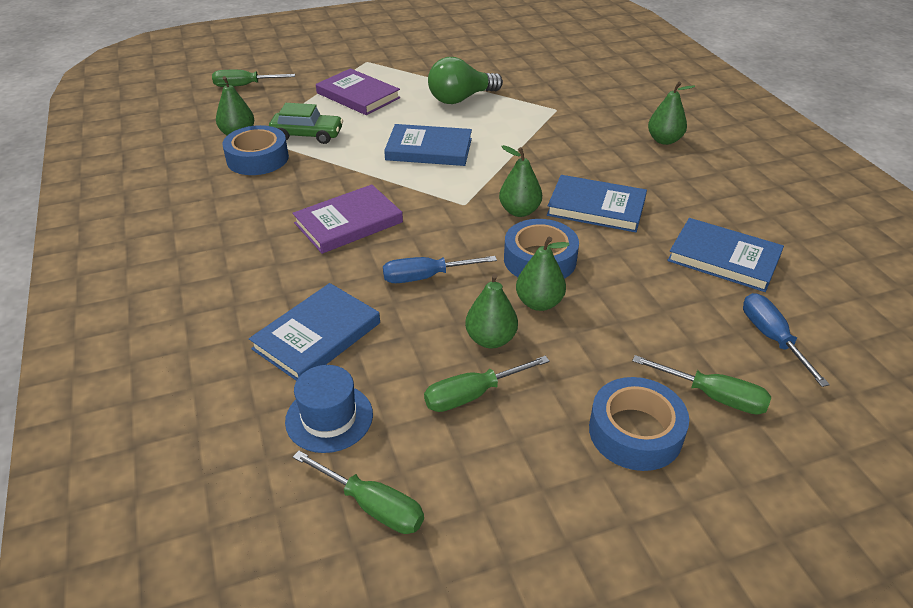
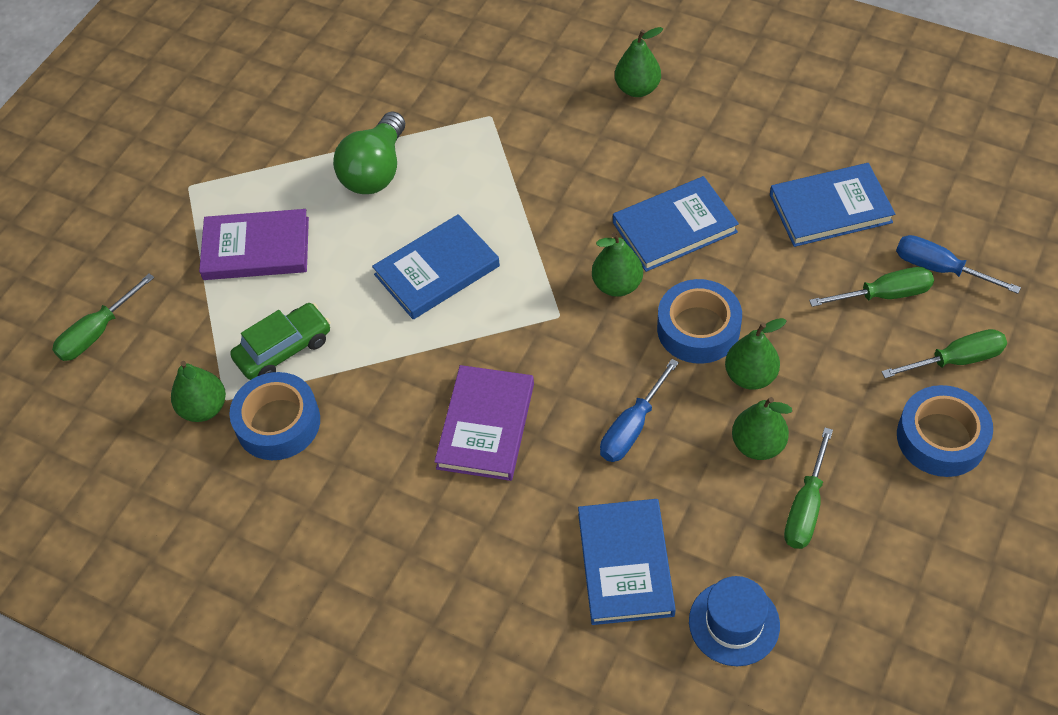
camera: 40 degrees left, 15 degrees up
green screwdriver [293,451,424,534] -> green screwdriver moved to [809,267,934,307]

